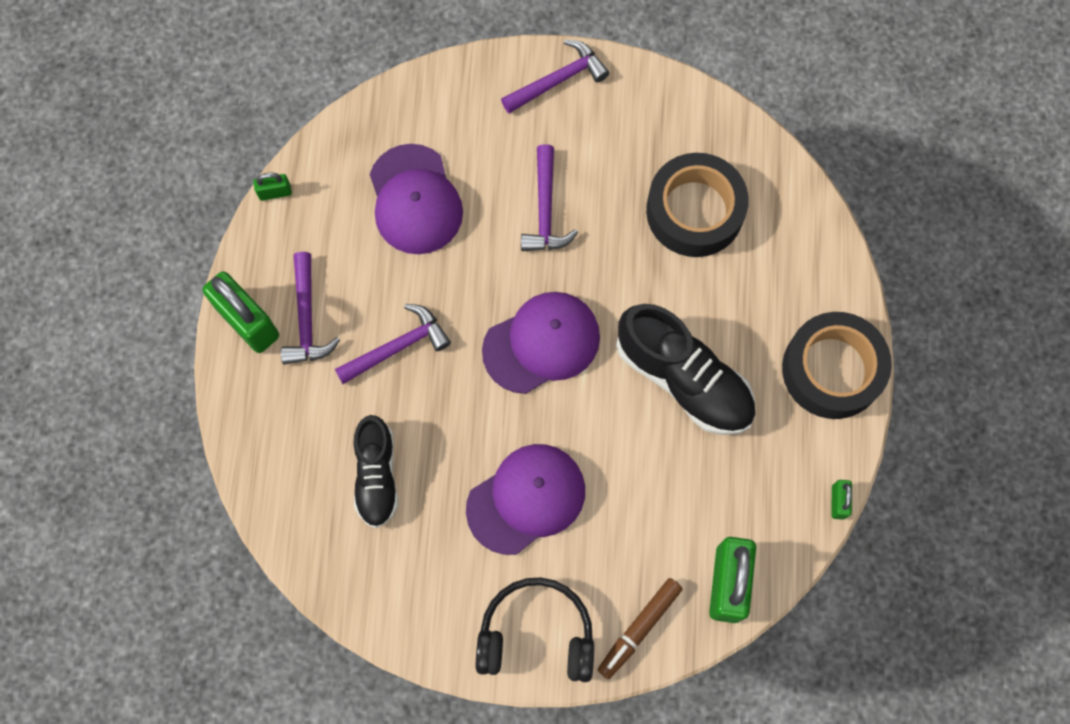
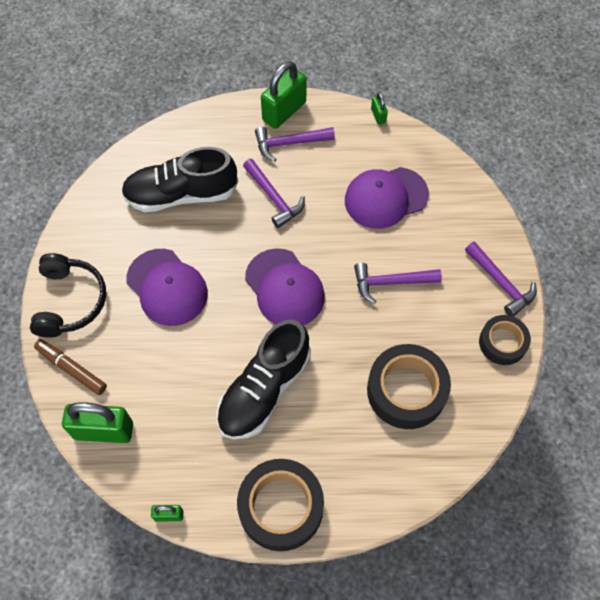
camera: 85 degrees right, 10 degrees down
black shoe [354,415,398,528] -> black shoe [121,147,238,212], size x1.54
none -> black tape [479,315,531,365]

